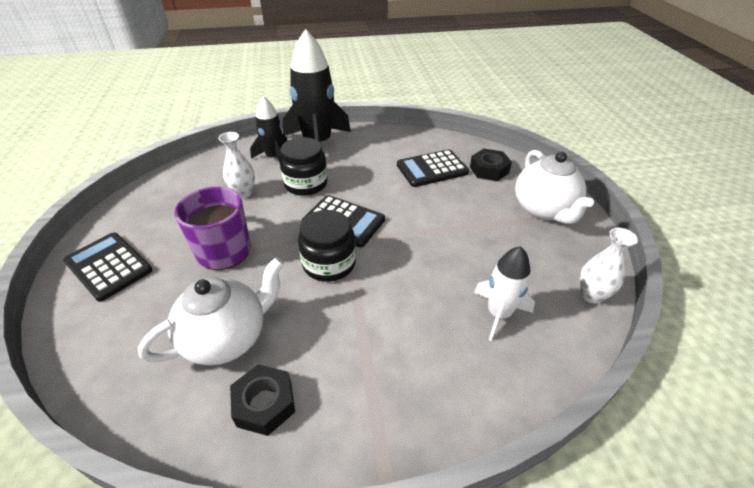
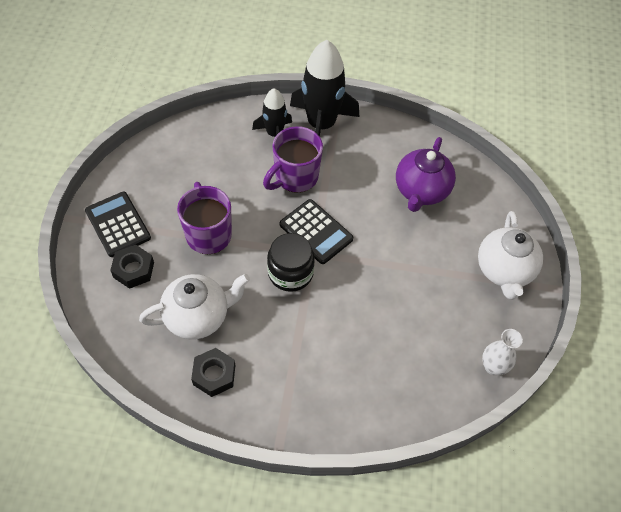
camera: 15 degrees right, 15 degrees up
white vase [218,132,255,198] -> none
black jar [279,137,328,196] -> purple mug [263,126,323,193]
black calculator [397,149,469,187] -> purple teapot [396,137,456,212]
black nut [470,149,512,181] -> black nut moved to [110,245,154,289]
white rocket [474,246,535,341] -> none

